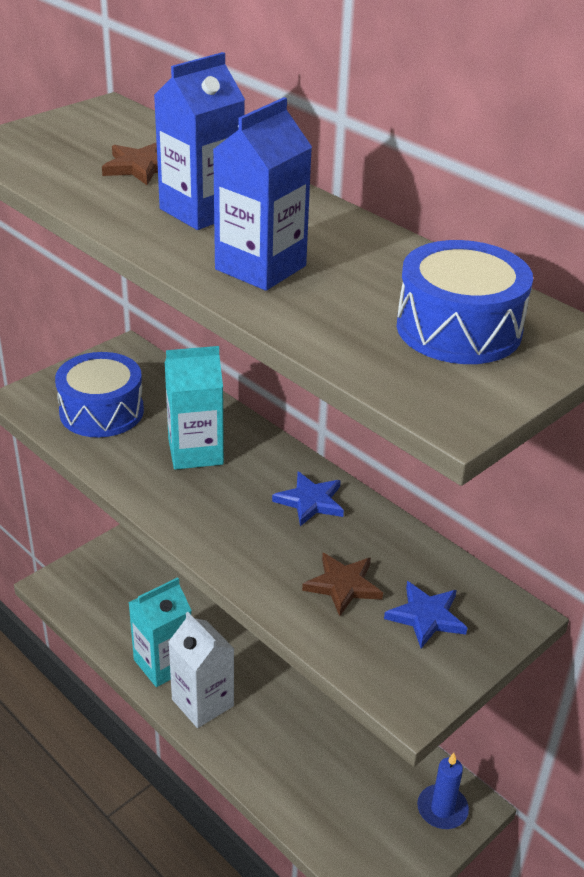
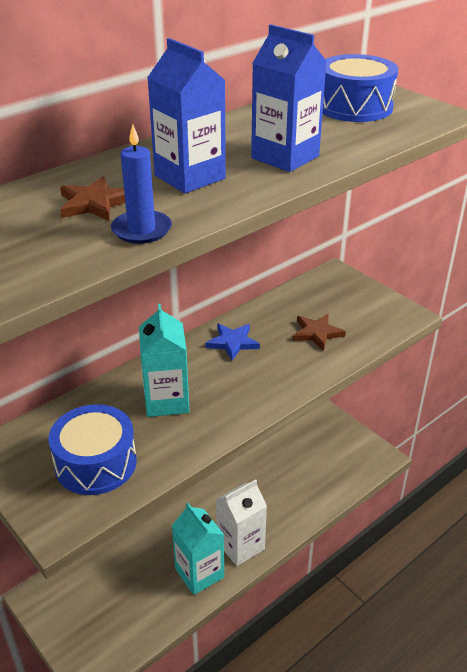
camera: 85 degrees left, 0 degrees up
blue star [384,581,467,649] -> none
blue candle [417,753,469,829] -> blue candle moved to [111,124,172,244]

